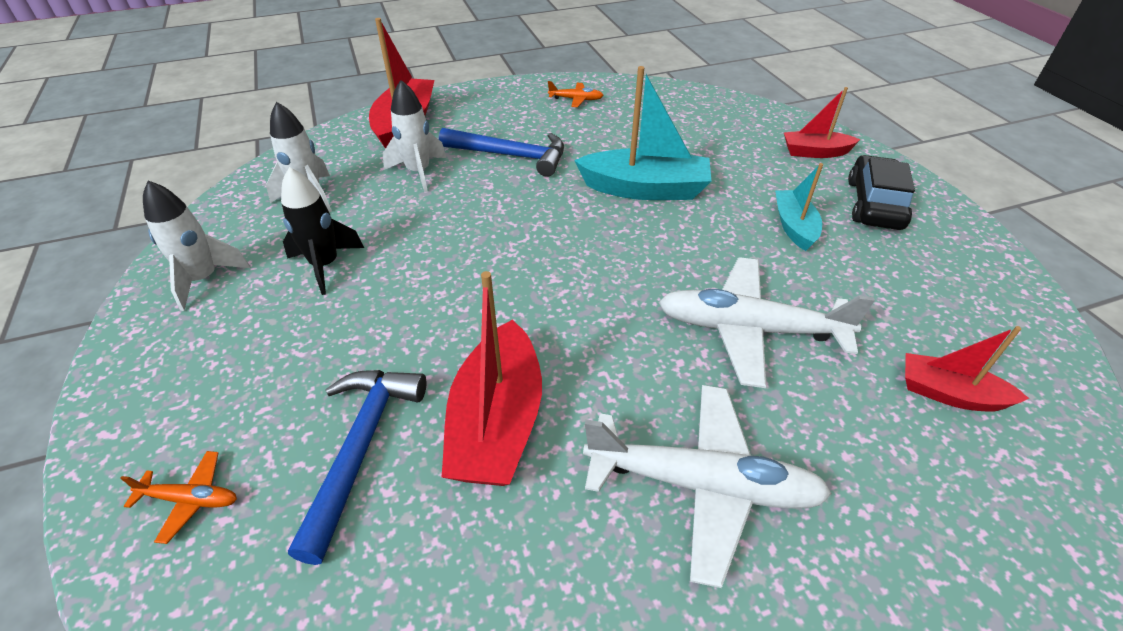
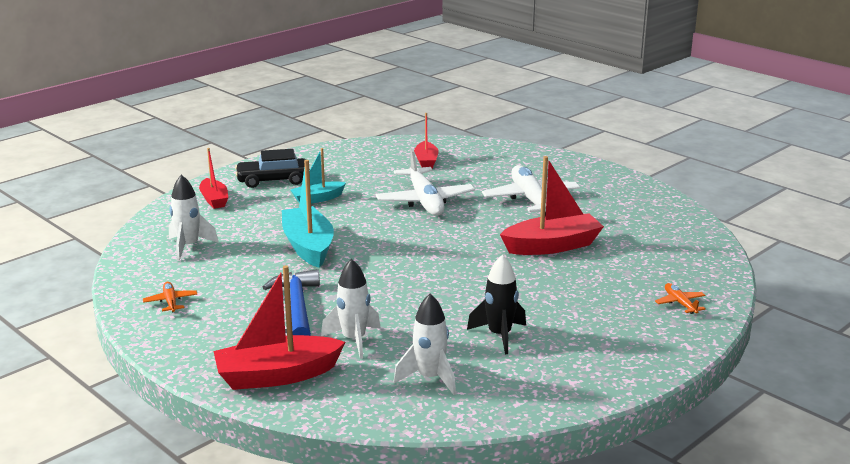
camera: 115 degrees left, 20 degrees down
white rocket [143,181,251,311] -> white rocket moved to [169,175,219,261]
blue hammer [288,370,426,565] -> none

